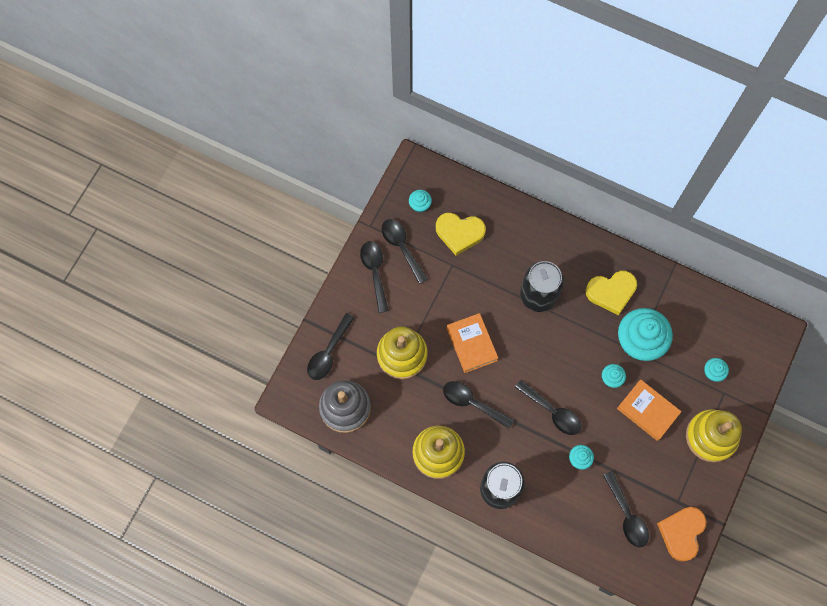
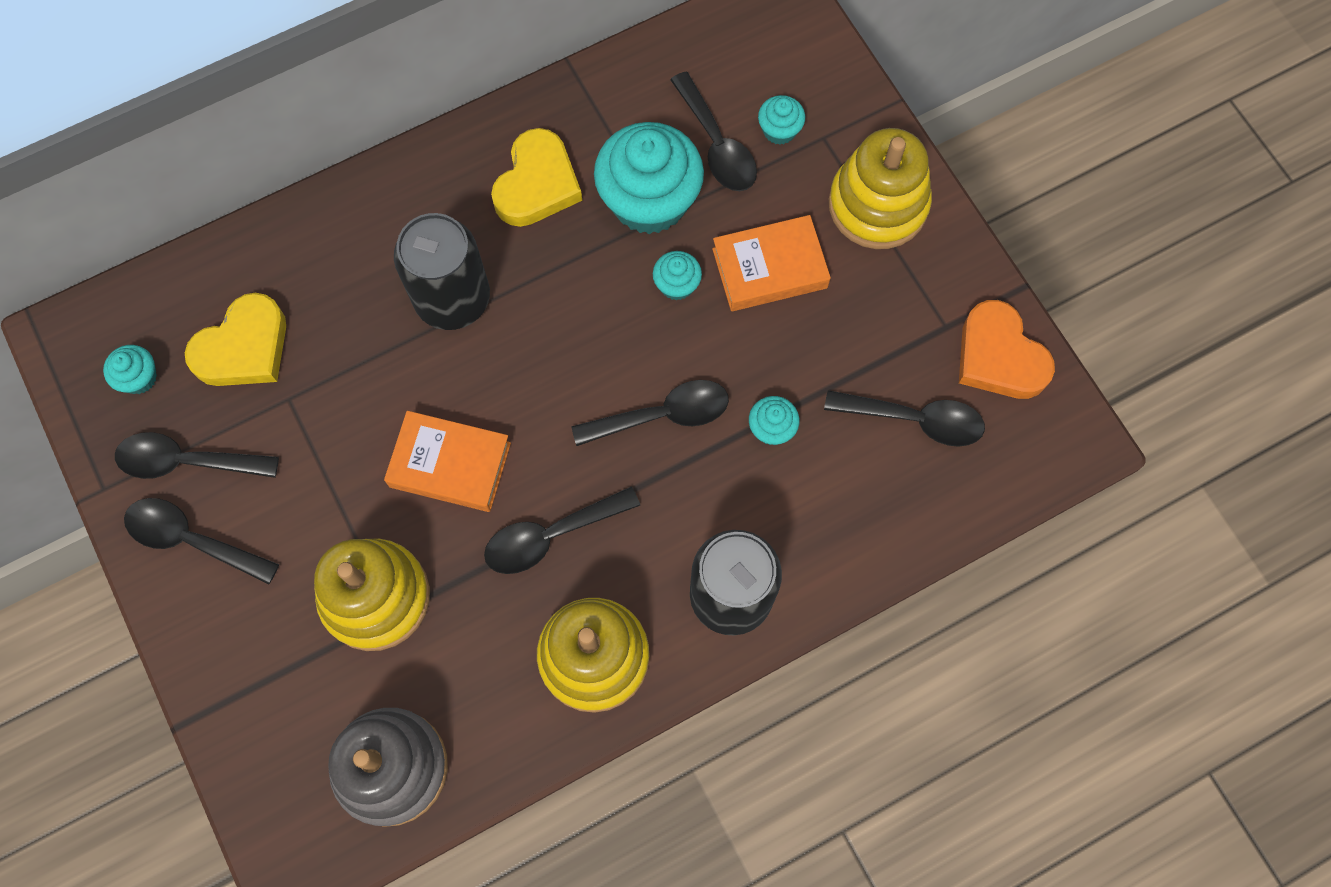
camera: 55 degrees left, 0 degrees up
black spoon [307,313,354,380] -> black spoon moved to [670,72,757,191]

